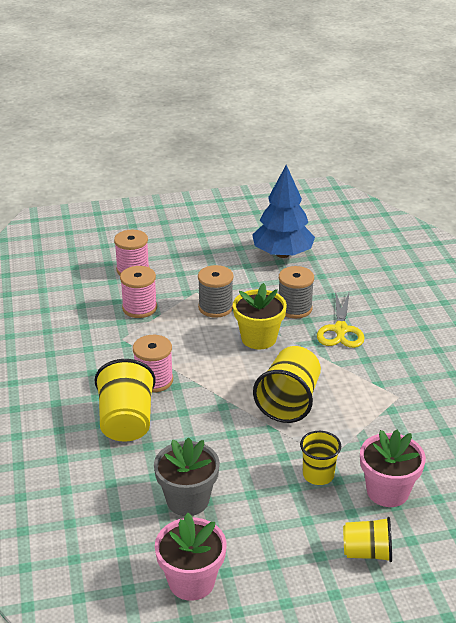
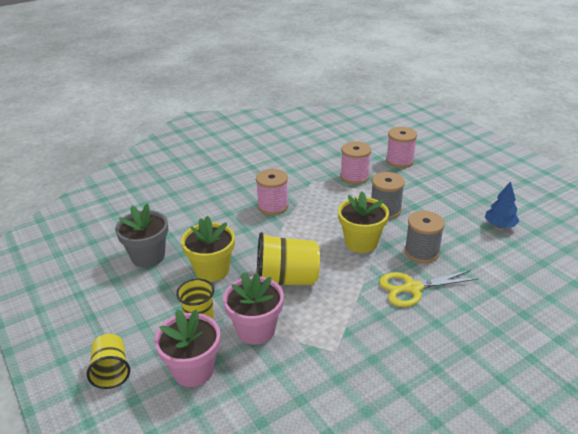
camera: 70 degrees right, 0 degrees up
yellow cup [94,359,156,442] -> none
pink flower pot [155,513,226,601] -> pink flower pot moved to [223,273,284,345]
blue tree [252,165,315,258] -> blue tree [485,181,519,228], size x0.52
none -> yellow flower pot [181,216,235,282]

